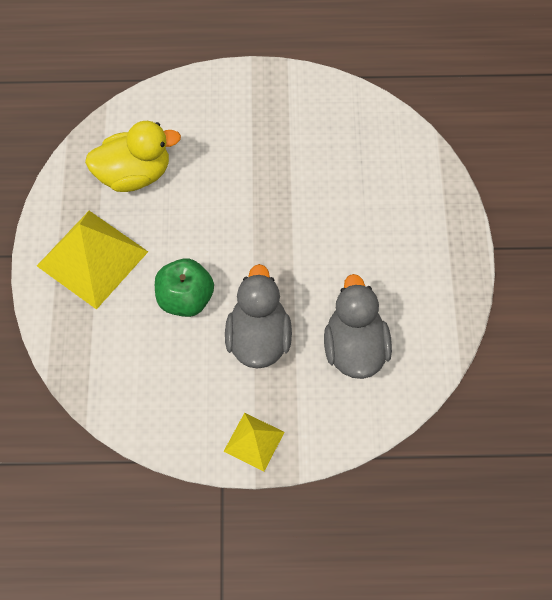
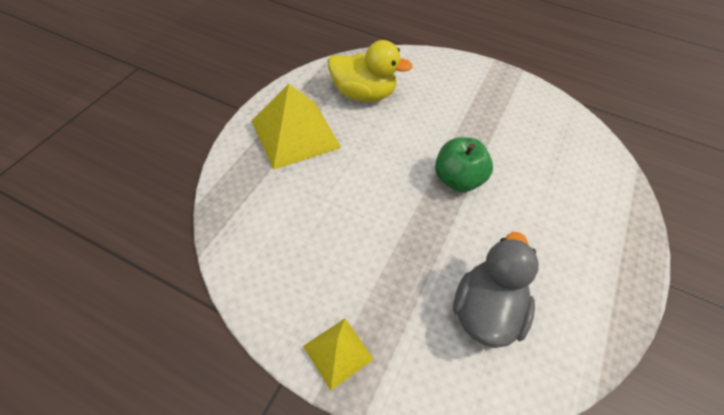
camera: 25 degrees right, 10 degrees down
green apple [155,258,214,317] -> green apple moved to [435,137,493,192]
grey duck [225,264,292,369] -> none

